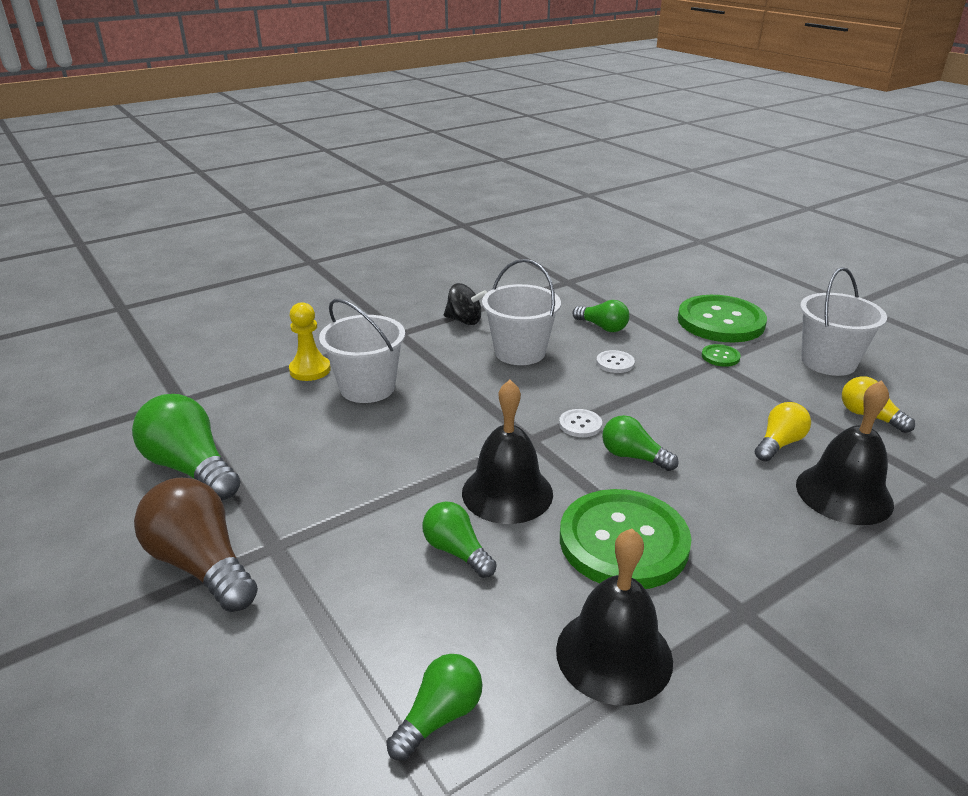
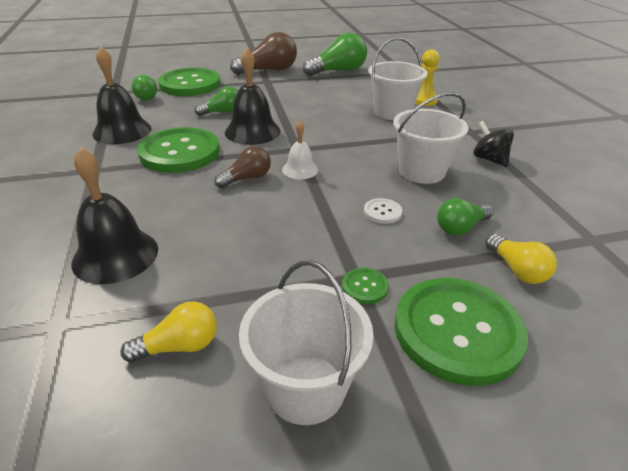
camera: 110 degrees right, 5 degrees up
black spinning top [444,283,487,325] -> black spinning top turned 105 degrees clockwise [473,121,514,167]
white button [559,409,602,437] -> white bell [282,121,318,179]
green light bulb [602,415,679,471] -> brown light bulb [214,146,271,188]
yellow light bulb [755,402,811,462] -> yellow light bulb moved to [486,234,557,284]
none -> green button [158,68,221,96]

